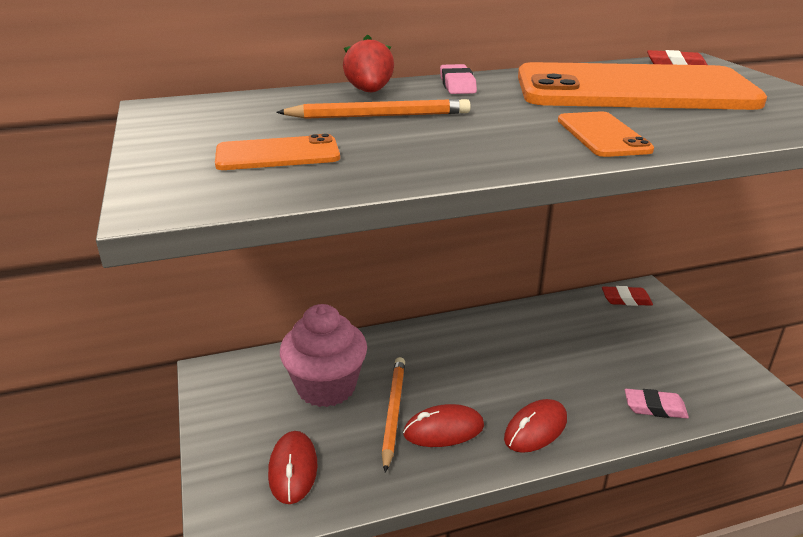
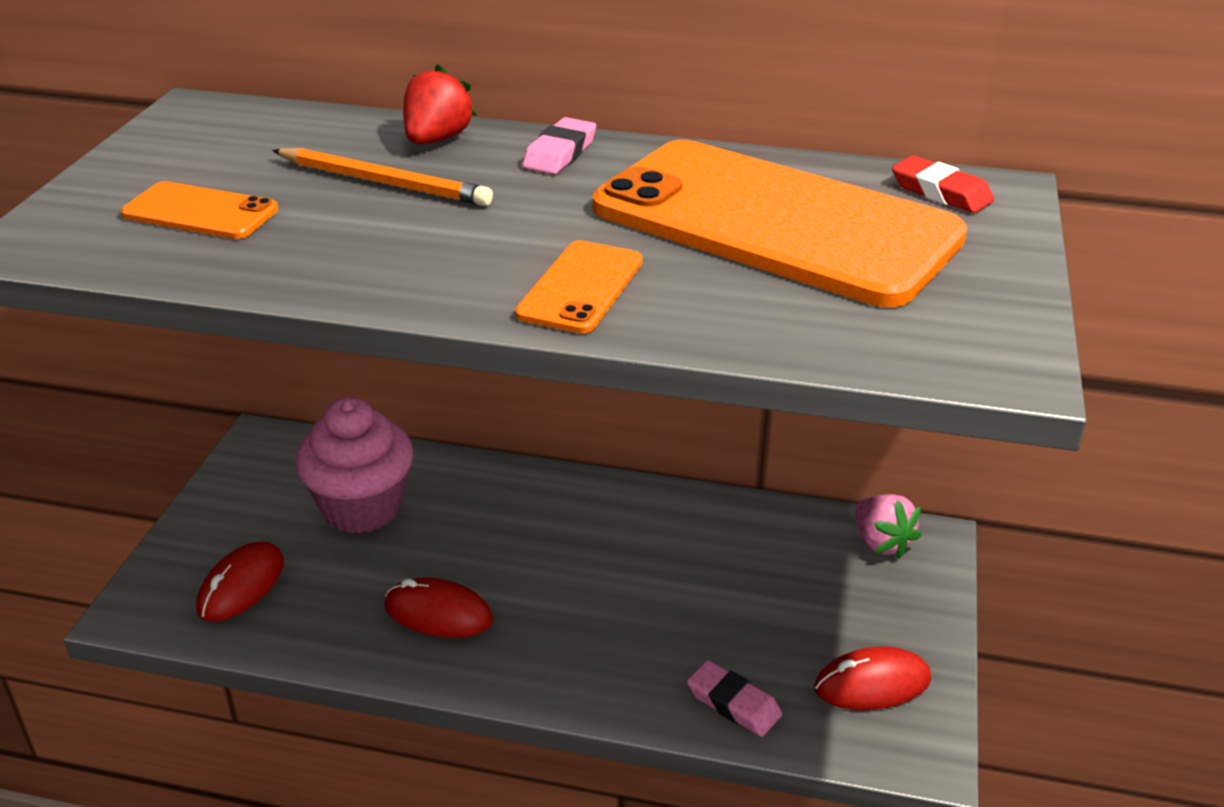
camera: 30 degrees right, 5 degrees up
orange pencil [382,357,405,473] -> none
red mouse [504,399,567,453] -> red mouse moved to [814,647,931,710]
red eraser [602,286,653,306] -> pink strawberry [855,494,922,559]

